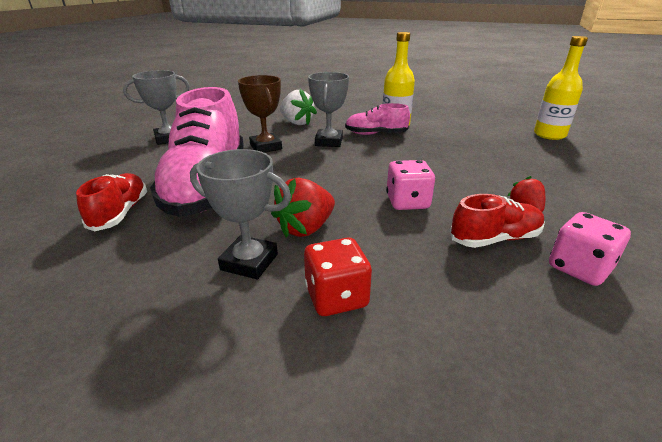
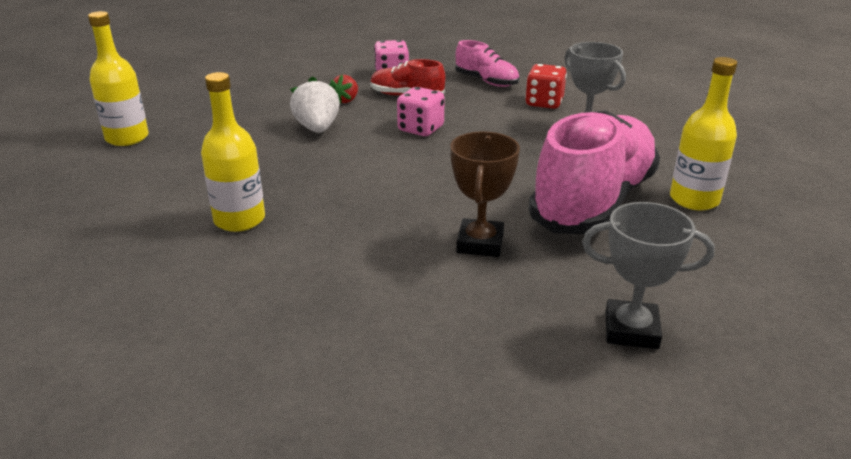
camera: 145 degrees left, 0 degrees up
red shoe [76,173,147,231] -> yellow bottle [670,57,737,210]
red strawberry [271,178,335,237] -> none
white strawberry [280,89,317,125] -> white strawberry moved to [290,76,340,133]
grey trophy [308,72,349,147] -> none
pink shoe [345,103,410,135] -> pink shoe moved to [455,40,519,87]

